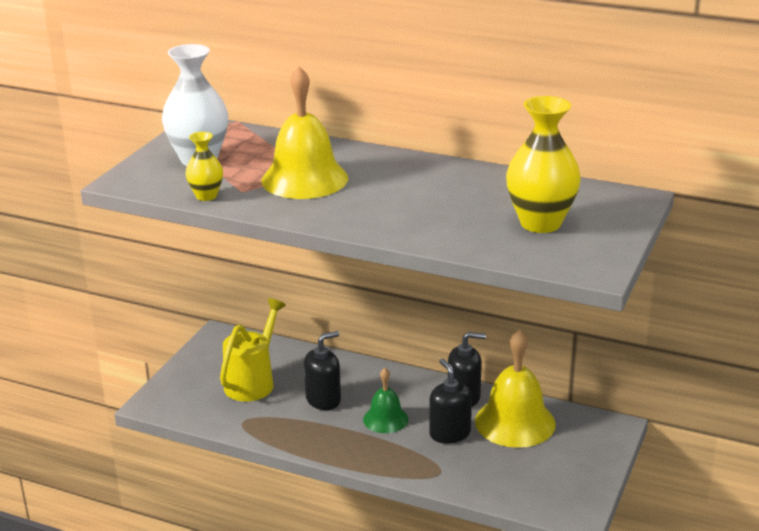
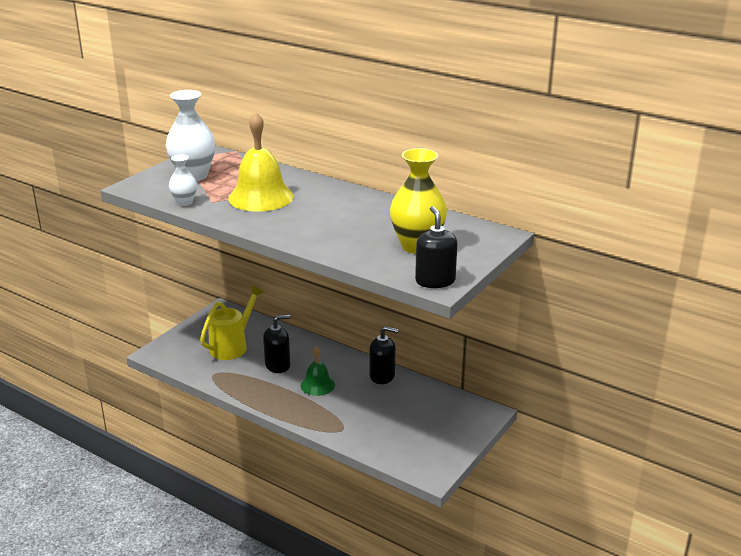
camera: 10 degrees right, 0 degrees up
yellow vase [186,132,223,201] -> white vase [169,155,197,206]
black soap dispenser [429,359,472,444] -> black soap dispenser moved to [415,206,458,288]
yellow bell [475,329,556,448] -> none

